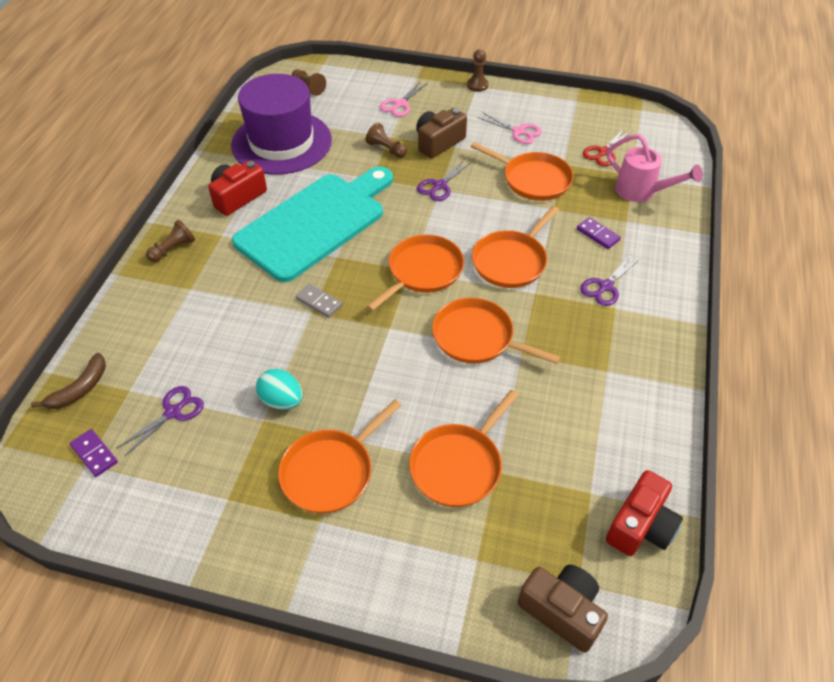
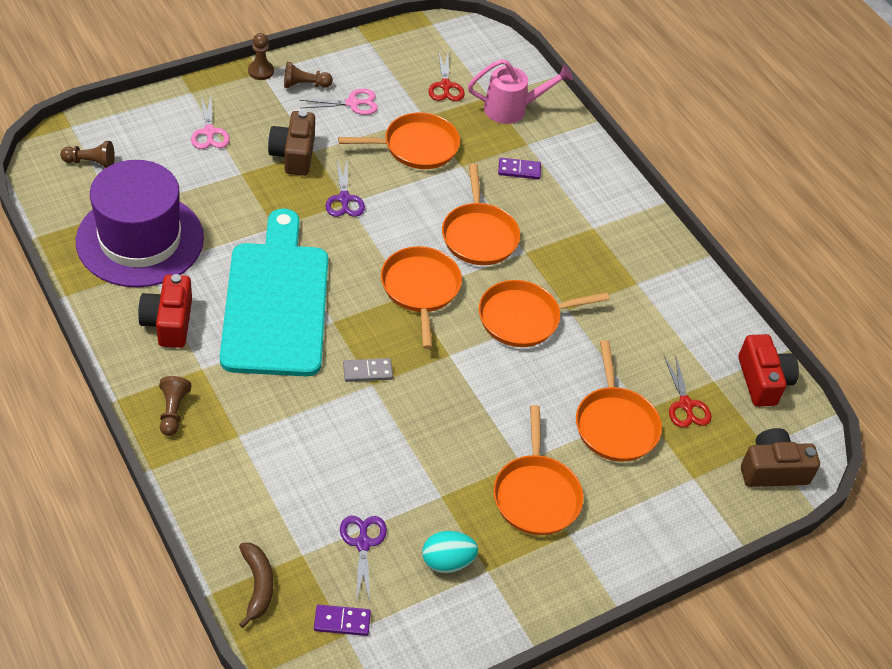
camera: 50 degrees left, 0 degrees up
turquoise egg [256,369,303,410] -> turquoise egg moved to [422,531,478,573]
brown pawn [366,123,407,158] -> brown pawn moved to [284,62,333,88]
purple scissors [580,255,641,306] -> none
none -> red scissors [664,354,712,428]

